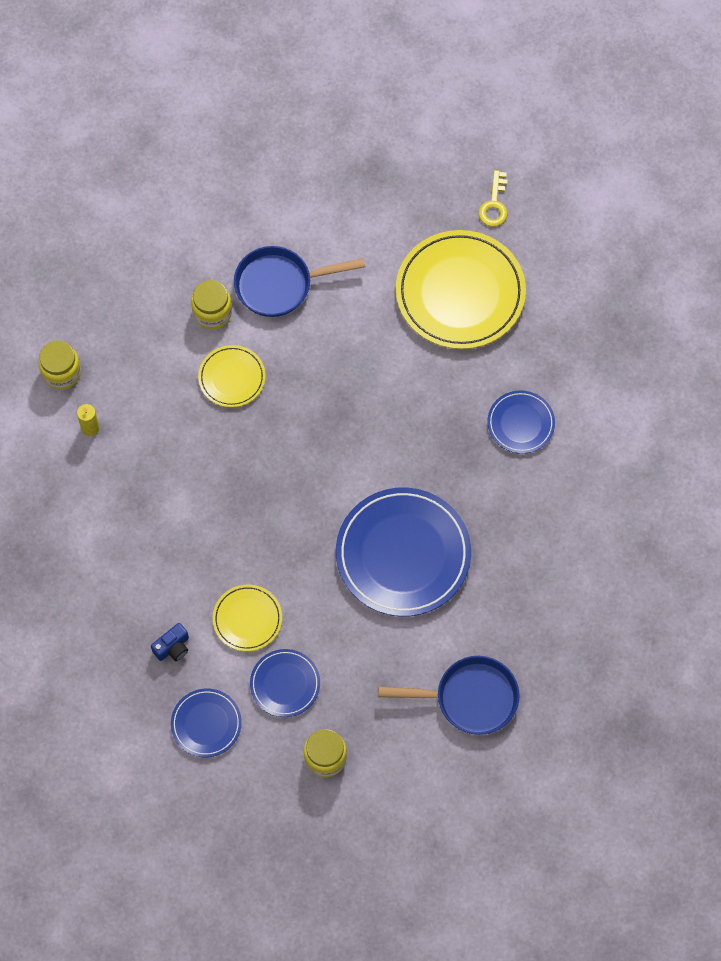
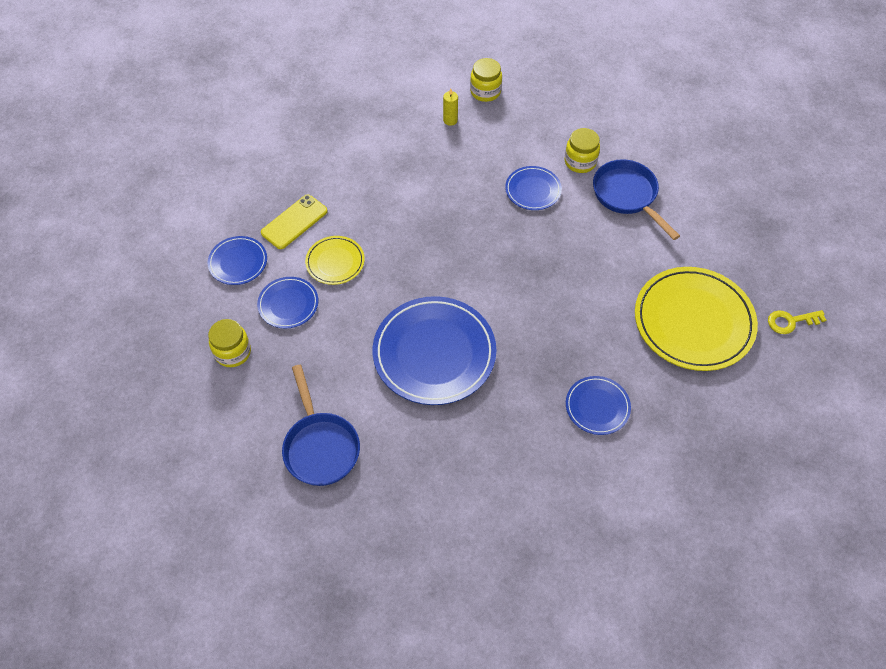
camera: 70 degrees right, 10 degrees down
blue camera [151,623,189,661] -> yellow phone [261,194,328,249]
yellow plate [198,345,266,407] -> blue plate [505,166,562,210]

